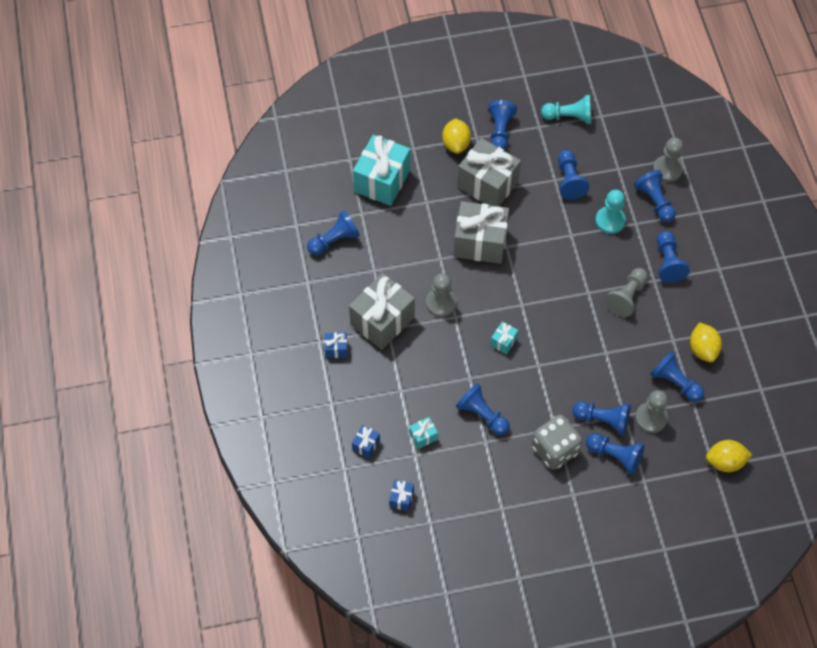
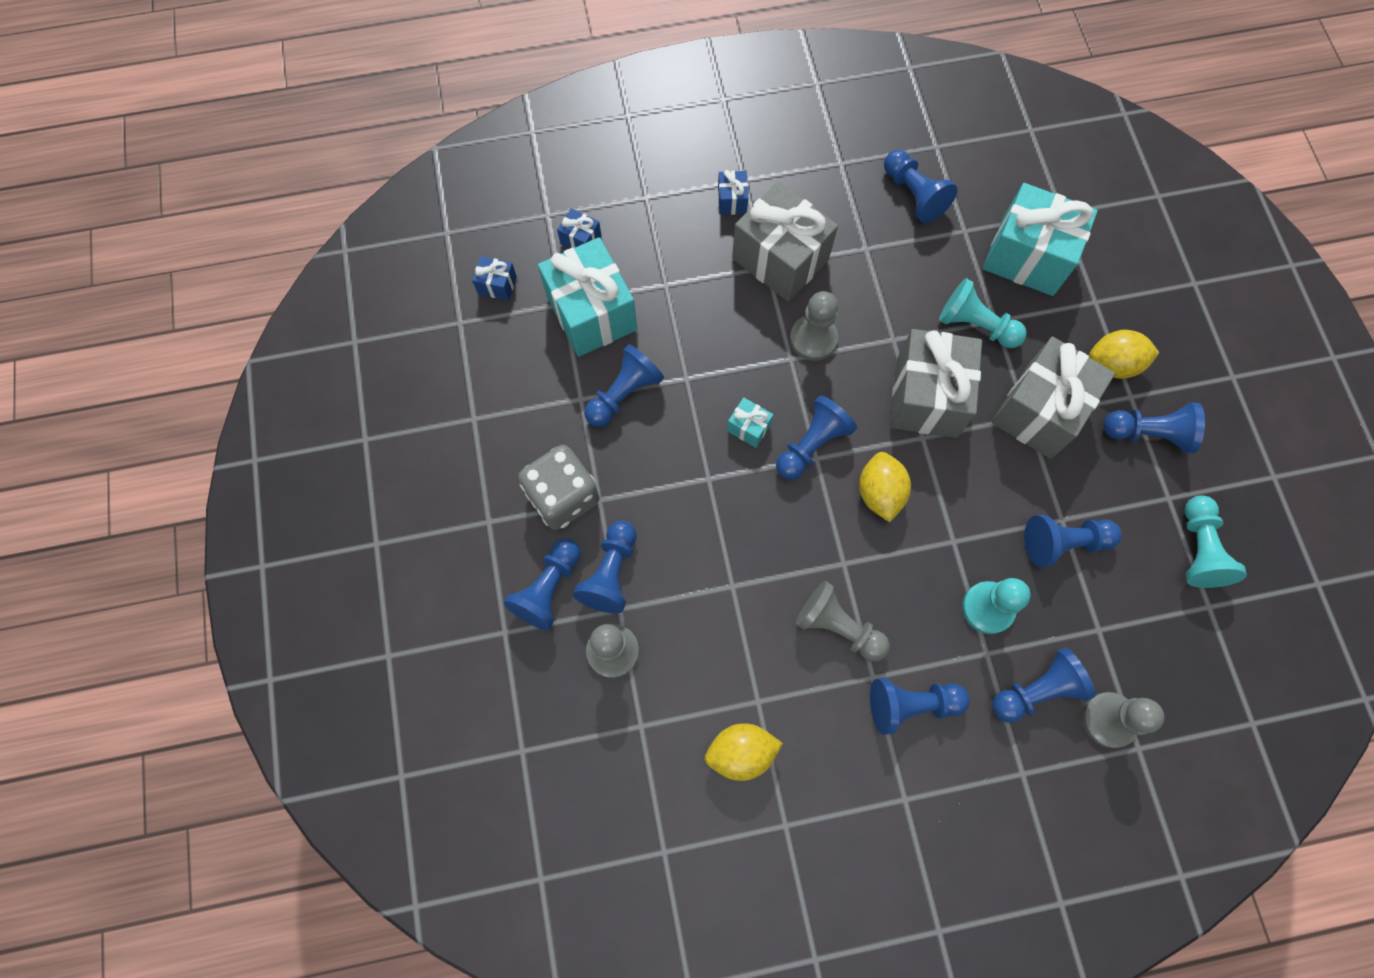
camera: 90 degrees right, 10 degrees up
turquoise gift [409,417,438,449] -> turquoise gift [538,237,637,357], size x2.30
blue pawn [650,351,704,402] -> blue pawn moved to [776,395,857,480]
yellow lemon [706,440,752,472] -> yellow lemon moved to [859,452,911,522]
none -> turquoise pawn [939,278,1027,348]

